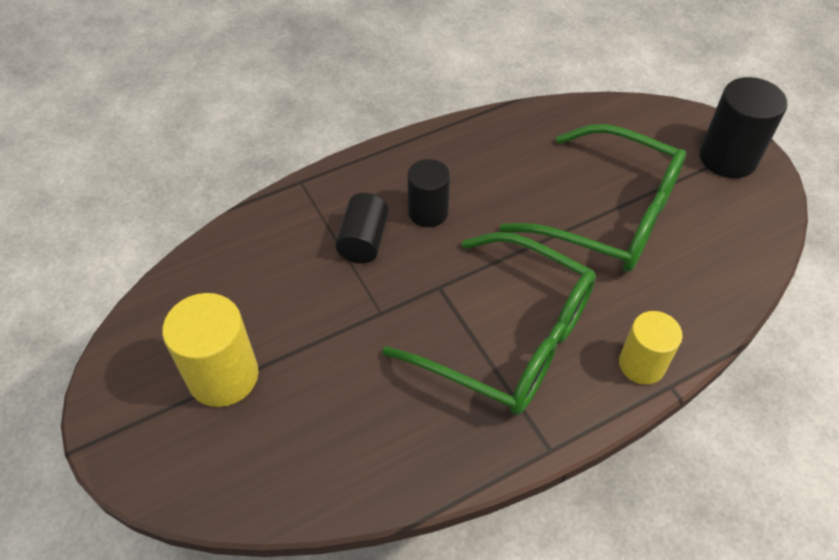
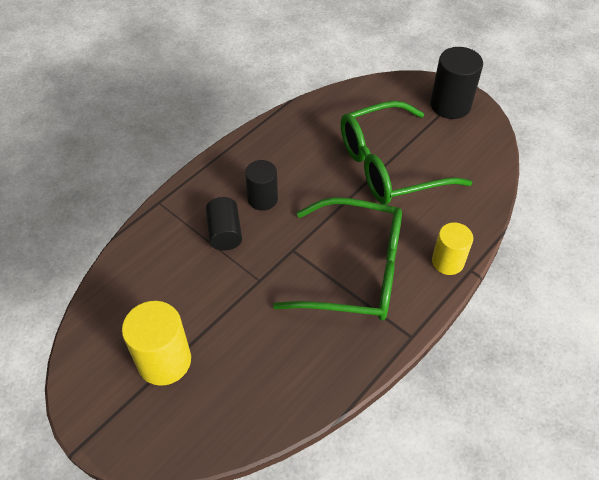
camera: 20 degrees left, 0 degrees up
green glasses [500,124,686,272] -> green glasses turned 150 degrees clockwise [340,101,472,205]

